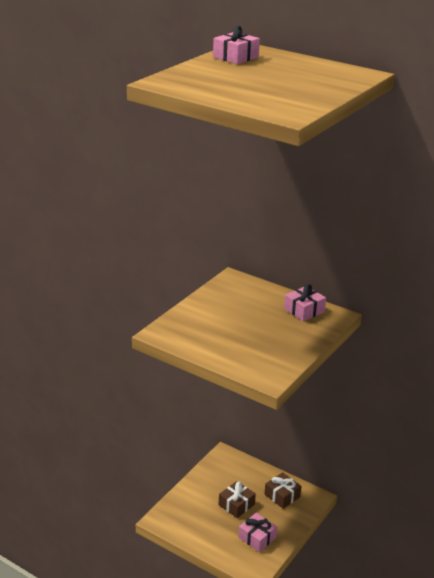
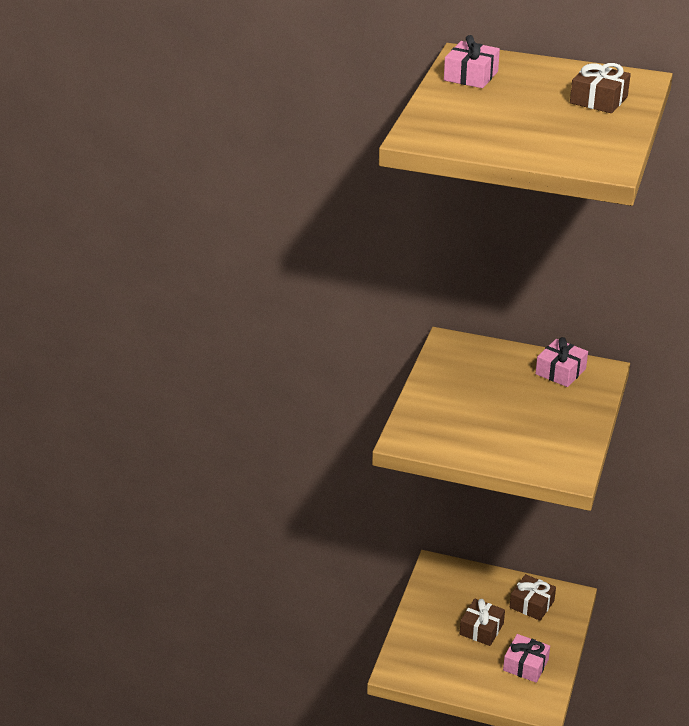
camera: 15 degrees left, 5 degrees up
none -> brown gift [570,63,631,113]

